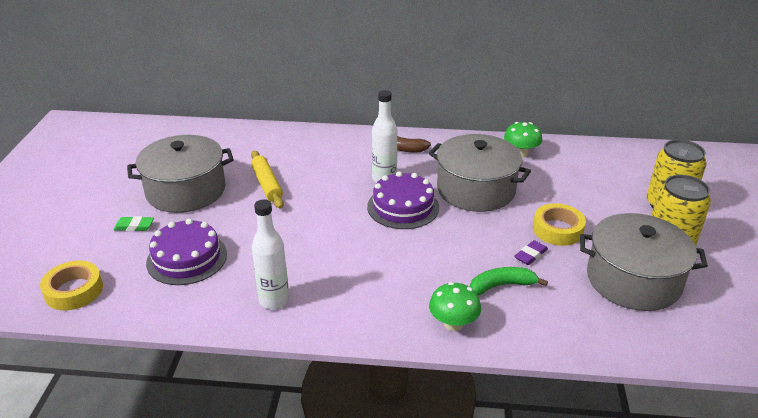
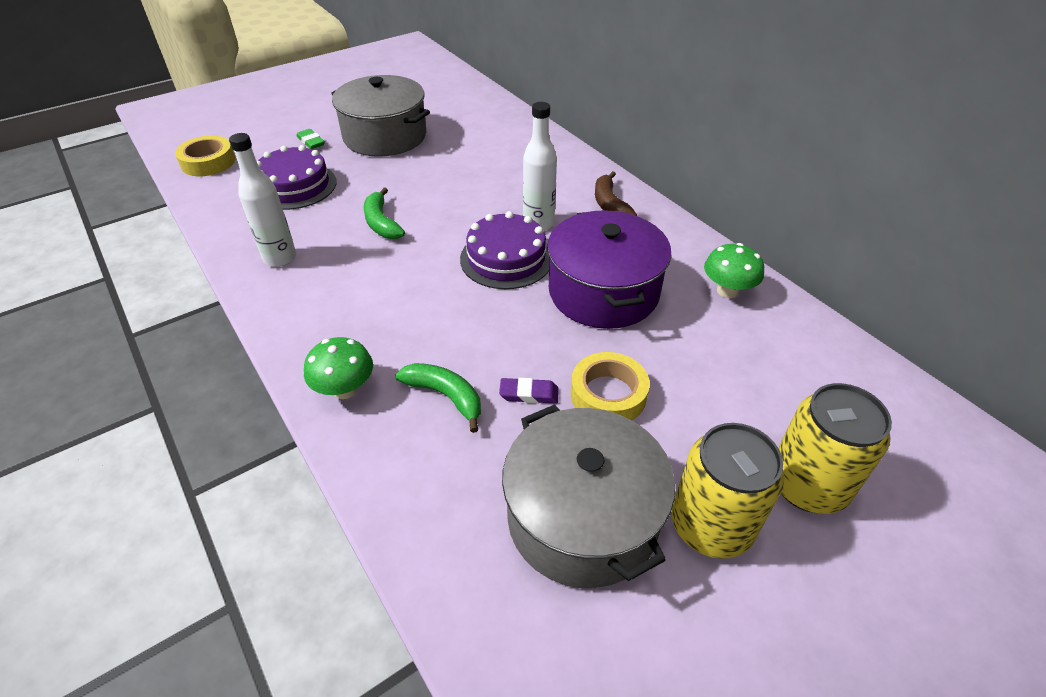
camera: 50 degrees right, 10 degrees up
yellow rolling pin [251,151,284,209] -> none
grey pot [429,134,531,212] -> purple pot [547,210,671,329]
none -> green banana [364,187,405,239]

